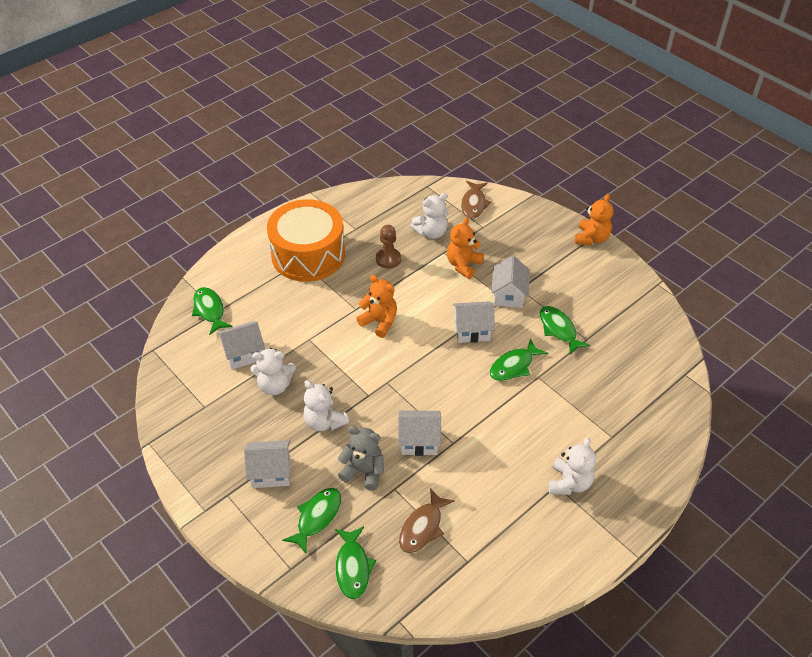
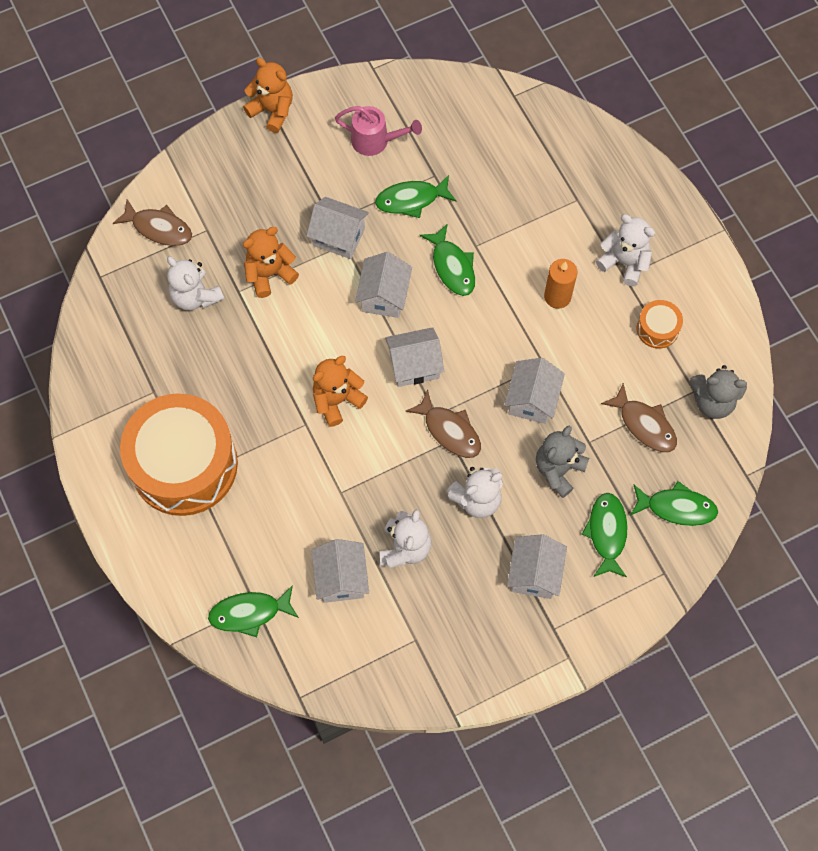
camera: 75 degrees left, 20 degrees up
green fish [282,488,341,554] -> green fish turned 45 degrees clockwise [582,493,628,577]
brown pawn [376,225,401,269] -> none
white teddy bear [411,193,448,239] -> white teddy bear turned 150 degrees clockwise [167,256,224,311]
orange teddy bear [447,217,484,279] -> orange teddy bear turned 105 degrees clockwise [243,227,299,298]
none -> pink watering can [335,106,422,156]
none -> white house [385,327,444,387]
none -> brown fish [405,390,481,458]
none -> orange candle [544,259,578,309]
none -> orange drum [636,300,683,349]
none -> grey teddy bear [689,365,747,419]

